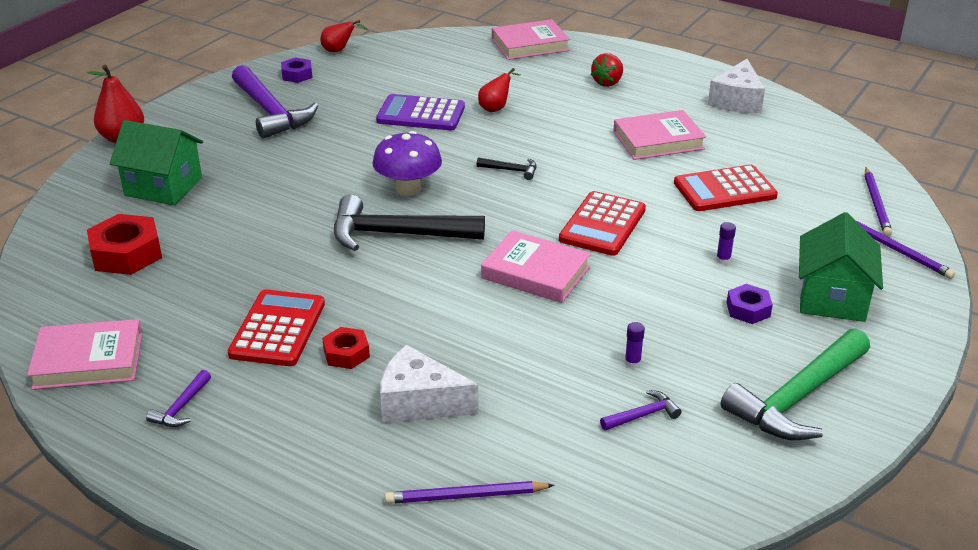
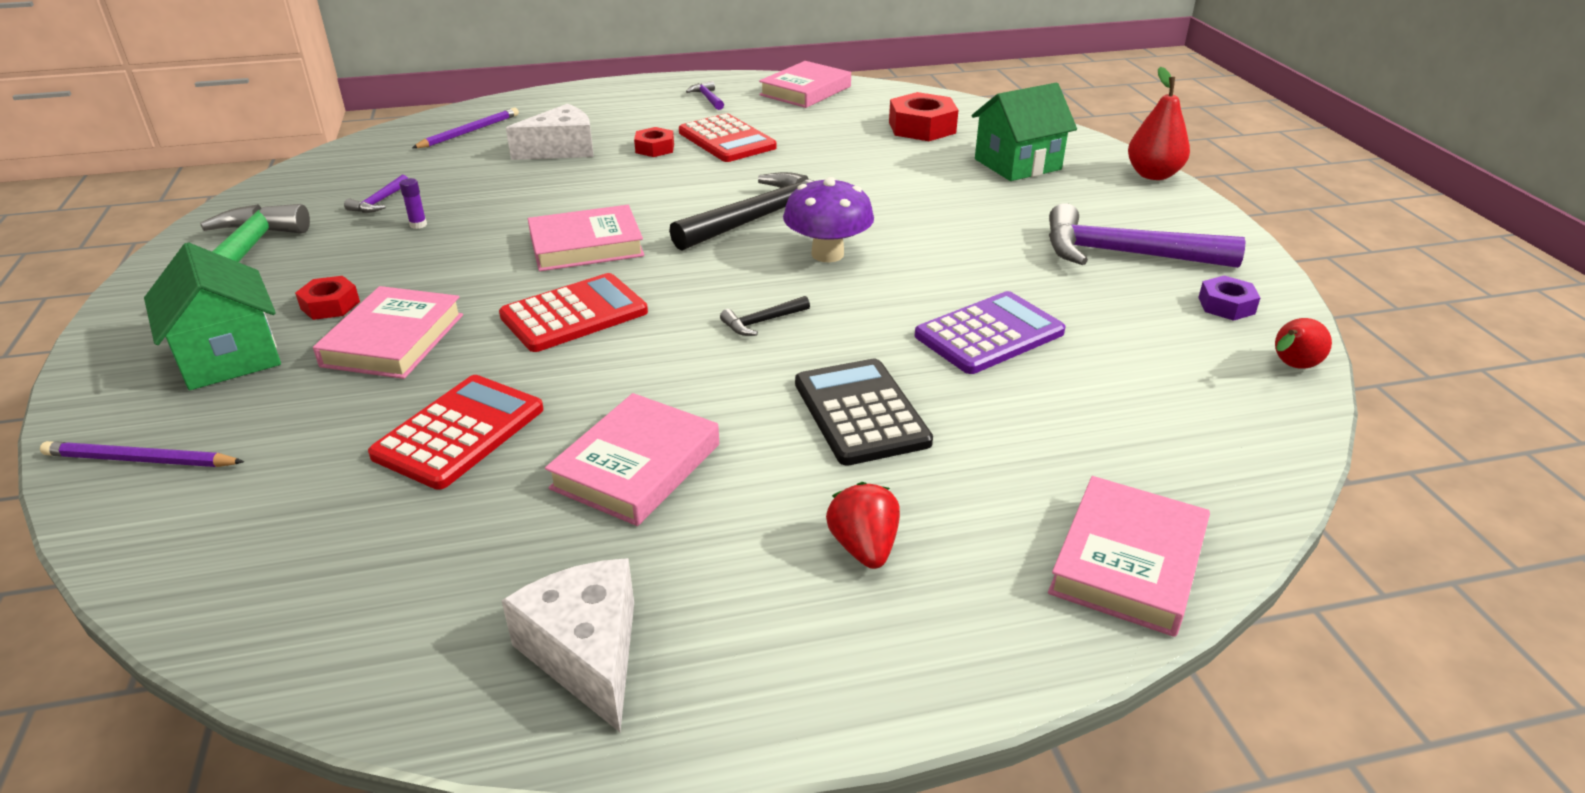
camera: 135 degrees right, 0 degrees up
red pear [478,68,521,112] -> none
red calculator [559,191,646,256] -> red calculator turned 75 degrees clockwise [499,273,648,352]
purple glue stick [716,222,736,265] -> pink book [313,286,463,379]
purple nut [727,284,773,324] -> red nut [295,276,360,320]
purple pencil [865,168,892,237] -> none
none -> black calculator [795,359,933,466]

